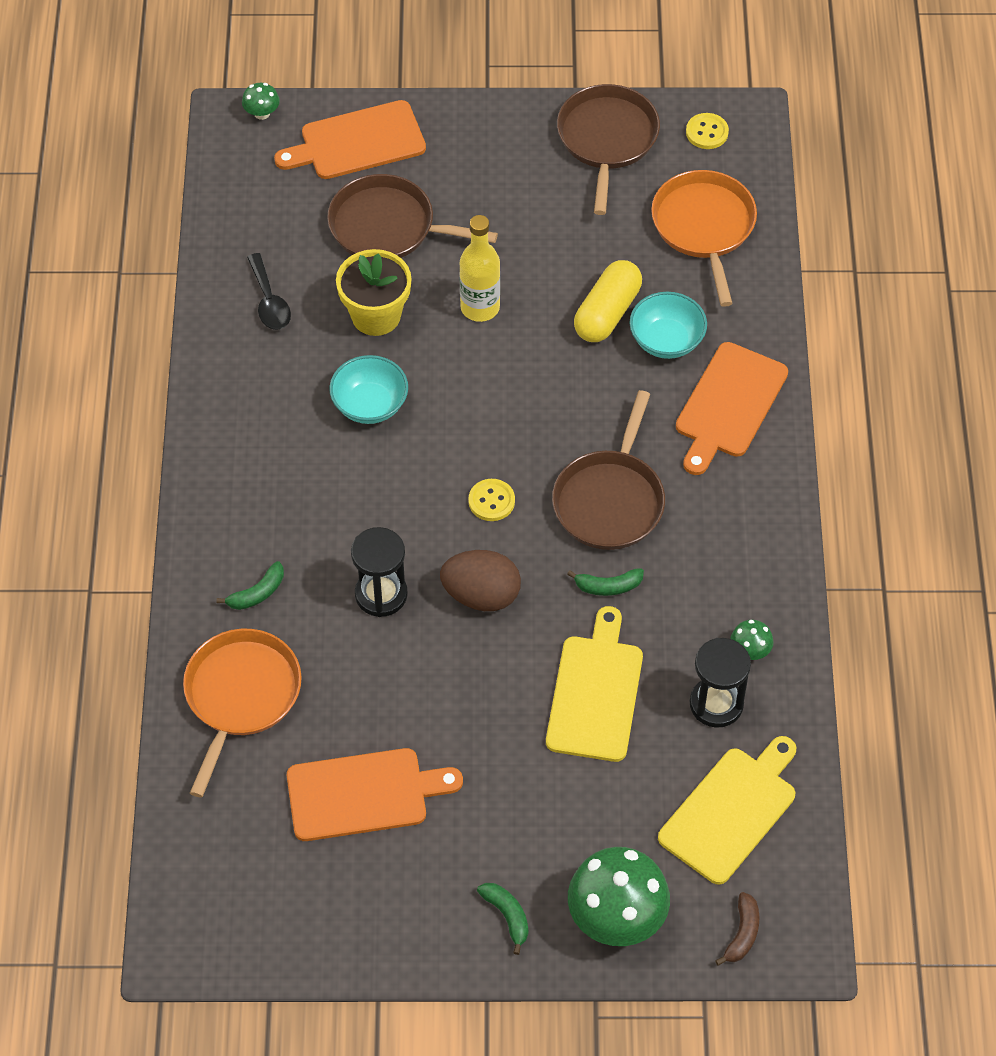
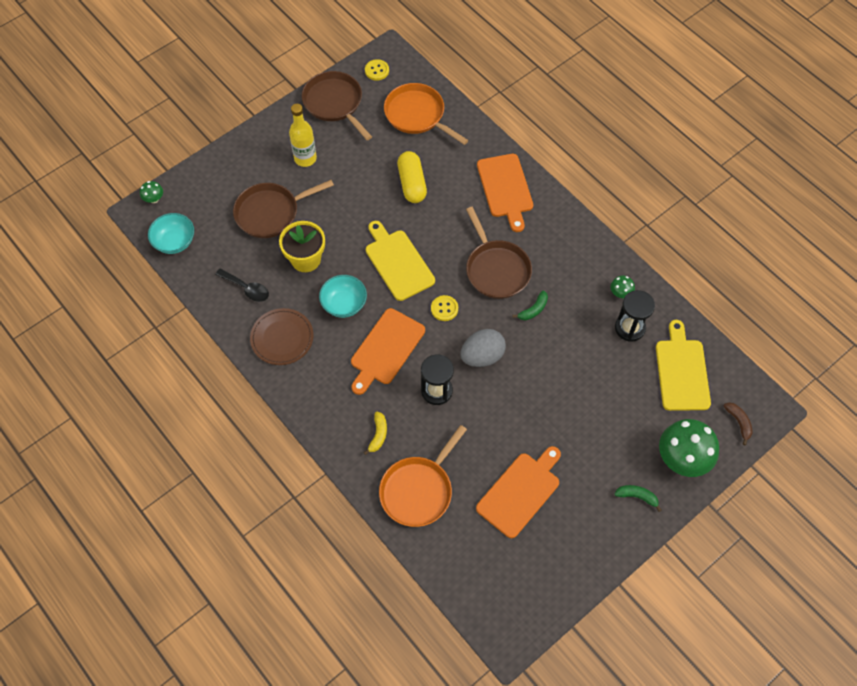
camera: 40 degrees left, 5 degrees up
orange pan [183,629,302,798] -> orange pan turned 120 degrees counterclockwise [379,425,467,527]
green banana [217,561,284,610] -> yellow banana [364,412,387,455]
orange cutting board [274,100,426,179] -> orange cutting board moved to [351,308,425,395]
brown egg [440,550,521,611] -> grey egg [461,329,506,367]
yellow bottle [459,215,500,322] -> yellow bottle moved to [289,104,317,167]
yellow cutting board [546,606,643,762] -> yellow cutting board moved to [366,221,435,301]
turquoise bowl [630,292,707,359] -> turquoise bowl moved to [148,213,194,254]
none -> brown plate [250,308,314,365]

